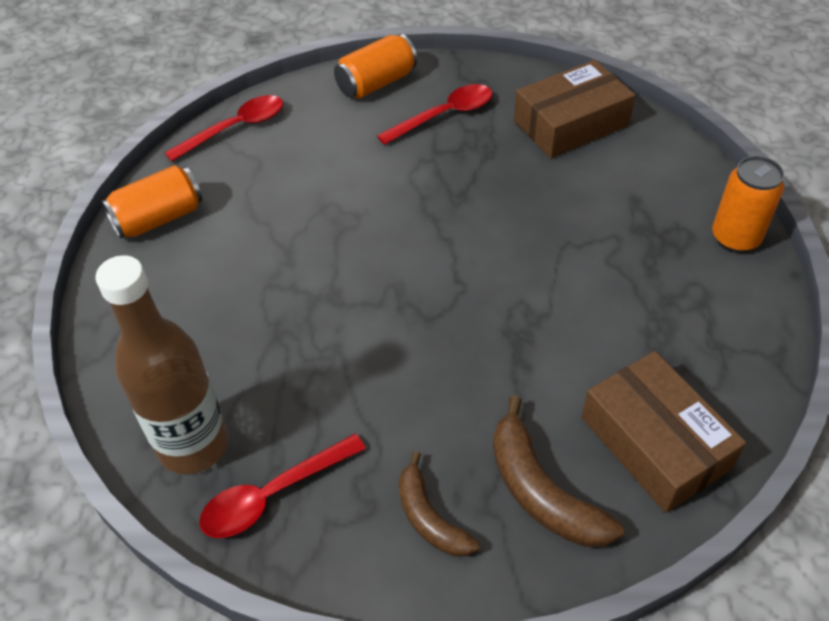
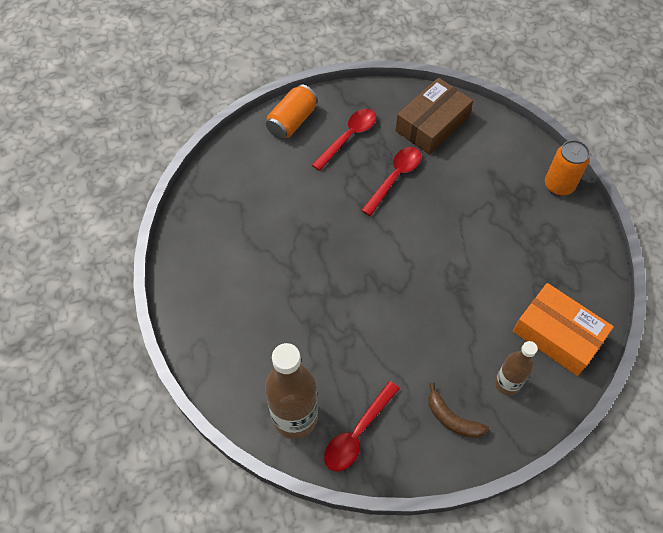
camera: 20 degrees left, 10 degrees up
orange can [101,165,203,239] -> none
red spoon [165,95,283,161] -> red spoon moved to [361,147,421,216]
brown banana [493,395,624,547] -> brown bottle [495,341,538,395]
brown box [582,351,746,513] -> orange box [513,283,614,376]

